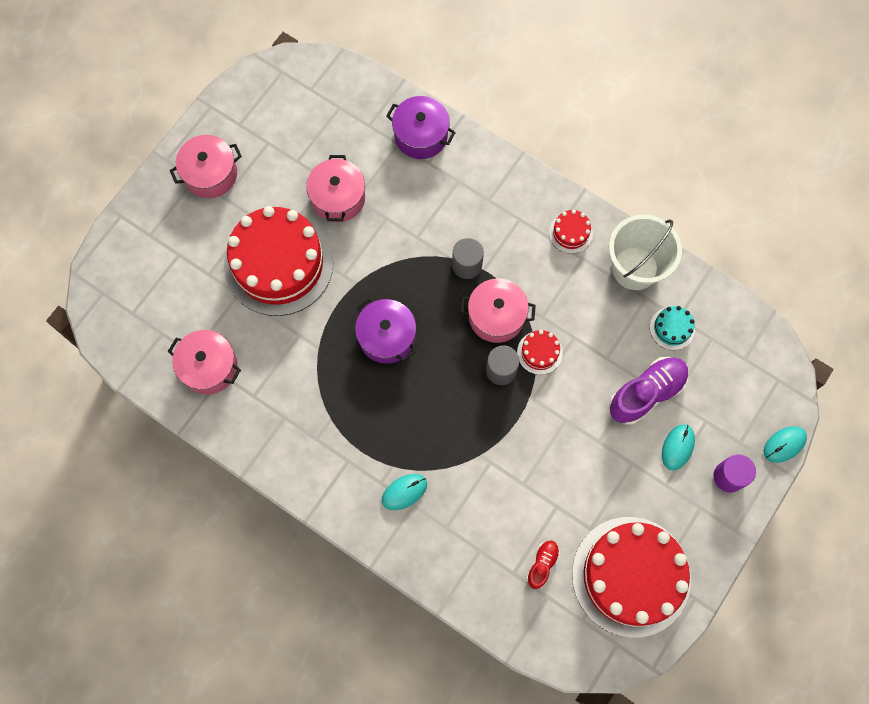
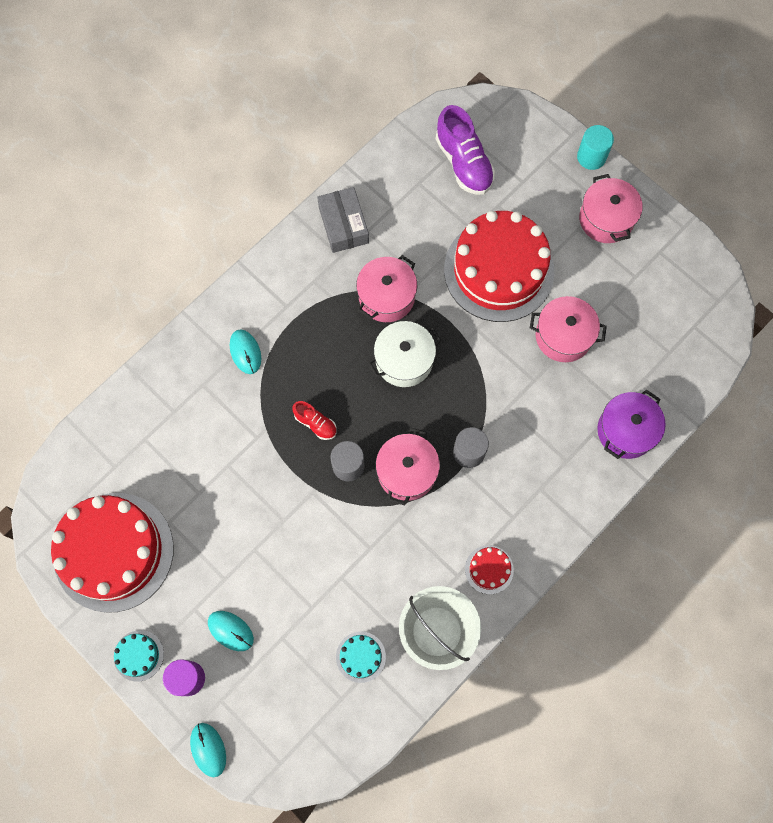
camera: 100 degrees right, 0 degrees up
pink pot [168,330,241,395] -> pink pot moved to [356,255,418,322]
purple pot [355,298,416,364] -> white pot [368,321,442,387]
red cake [517,330,563,375] -> none
red shoe [526,540,560,589] -> red shoe moved to [292,401,337,440]
purple shoe [609,357,689,425] -> purple shoe moved to [436,105,495,195]
none -> turquoise cake [114,630,164,681]
none -> grey box [317,187,369,253]
none -> turquoise cylinder [577,125,614,170]

